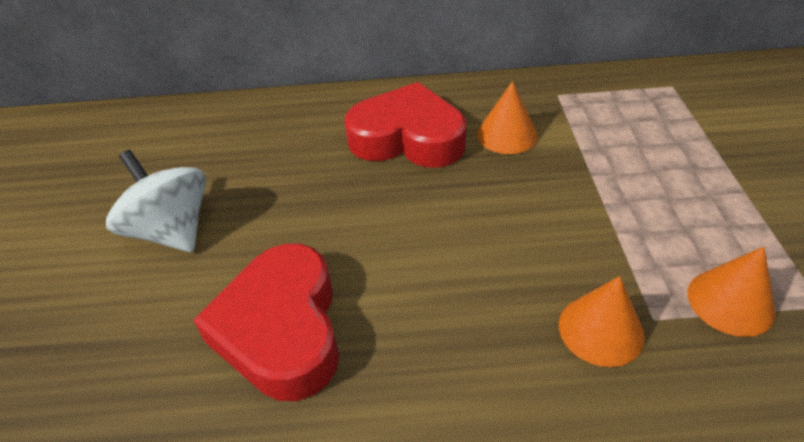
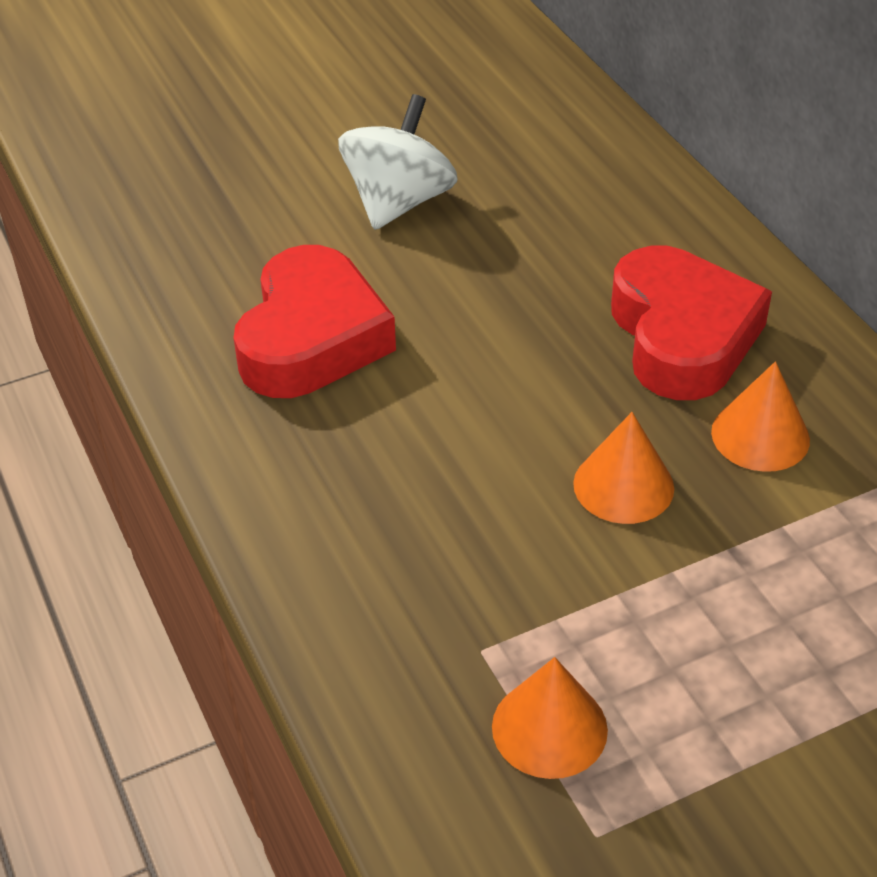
camera: 65 degrees right, 0 degrees up
red heart [193,244,339,401] -> red heart turned 135 degrees clockwise [234,245,396,398]
orange cone [559,276,645,367] -> orange cone moved to [573,412,674,524]

